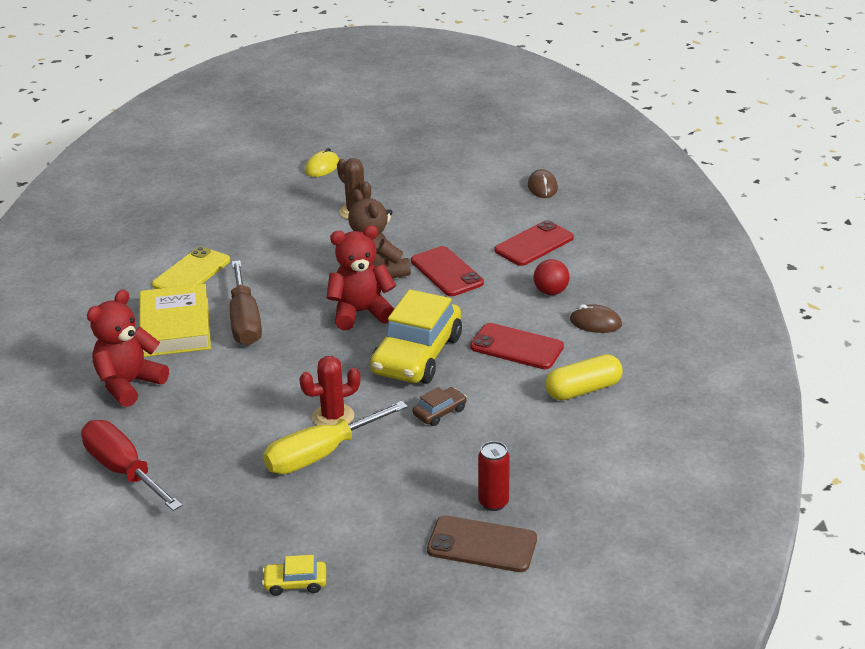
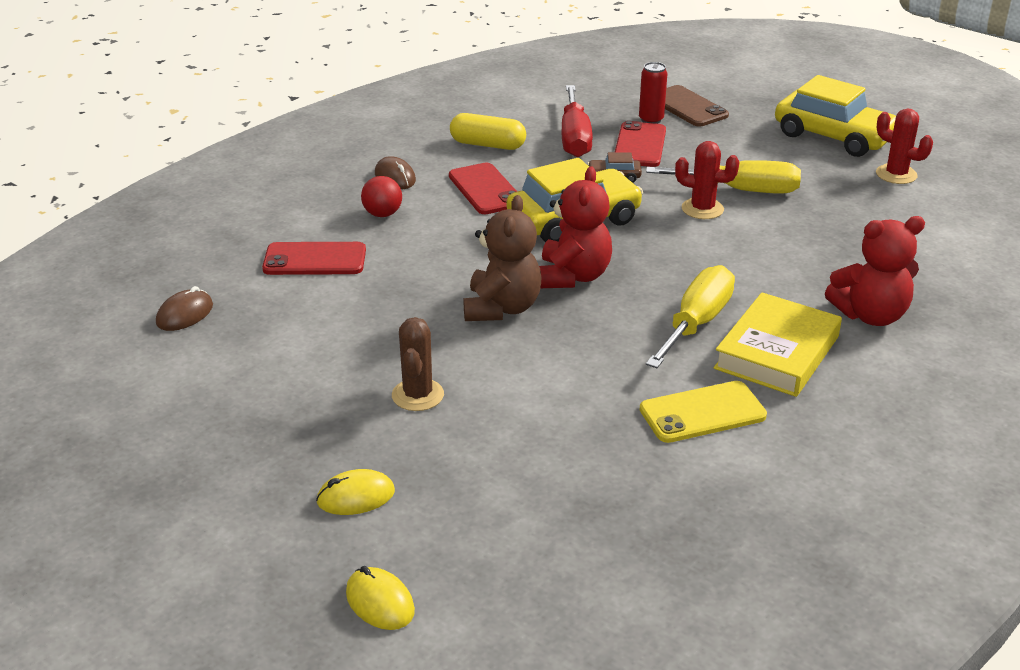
camera: 140 degrees left, 0 degrees up
red screwdriver [81,420,182,511] -> red screwdriver moved to [562,85,593,157]
brown screwdriver [230,260,262,345] -> yellow screwdriver [646,265,735,368]
yellow car [262,555,326,596] -> yellow car [775,75,896,157], size x2.33
red teddy bear [327,225,396,330] -> red teddy bear turned 105 degrees counterclockwise [539,166,612,288]
red phone [411,246,484,296] -> red phone moved to [615,121,666,167]
none -> yellow mouse [346,566,415,630]
none -> red cactus [876,108,933,184]

